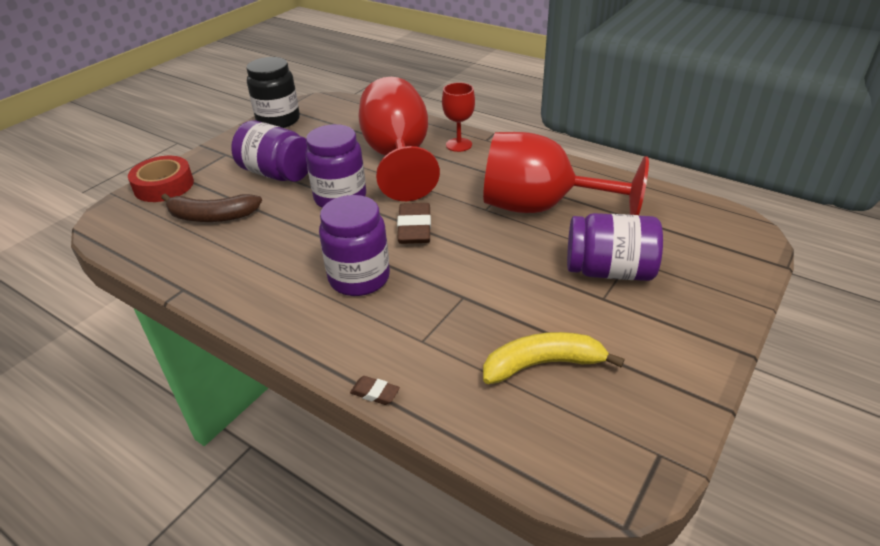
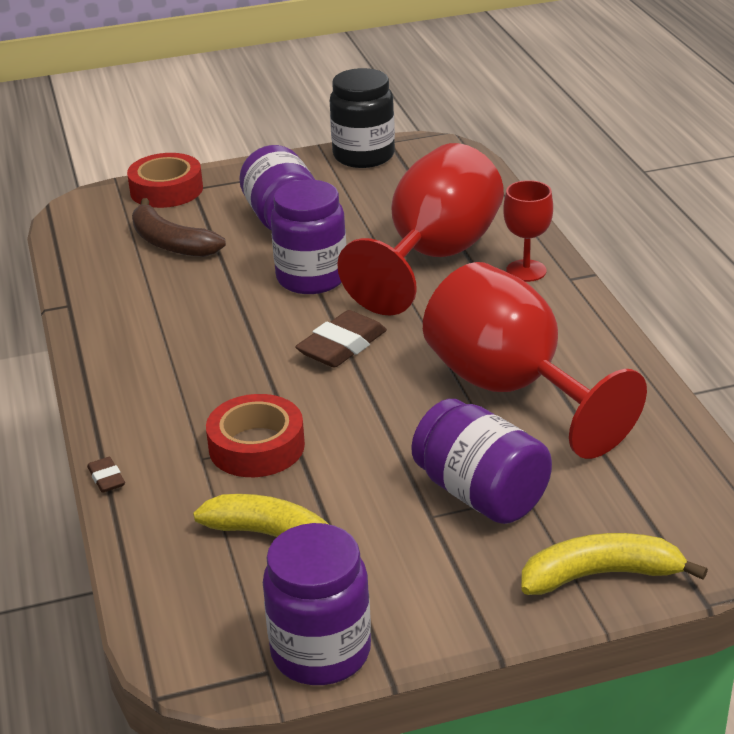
camera: 40 degrees right, 5 degrees down
purple jar [319,195,390,296] -> purple jar moved to [263,523,371,685]
none -> red tape [206,394,305,477]
none -> yellow banana [521,533,708,595]

